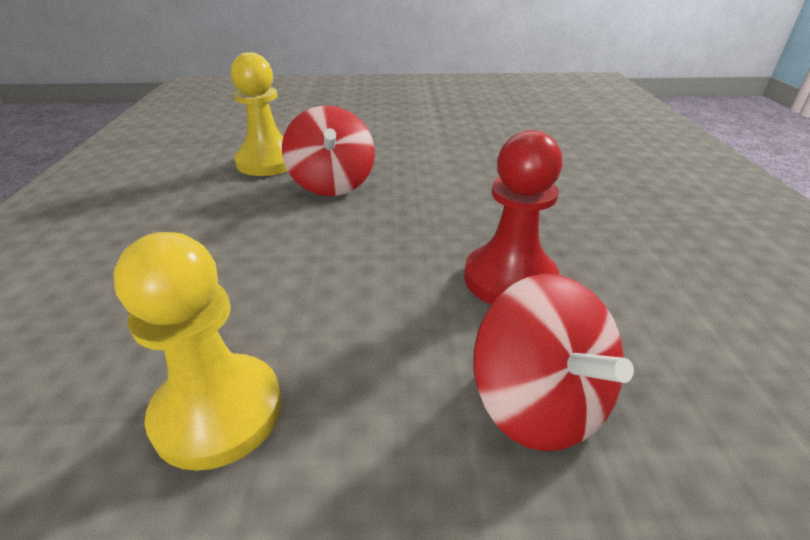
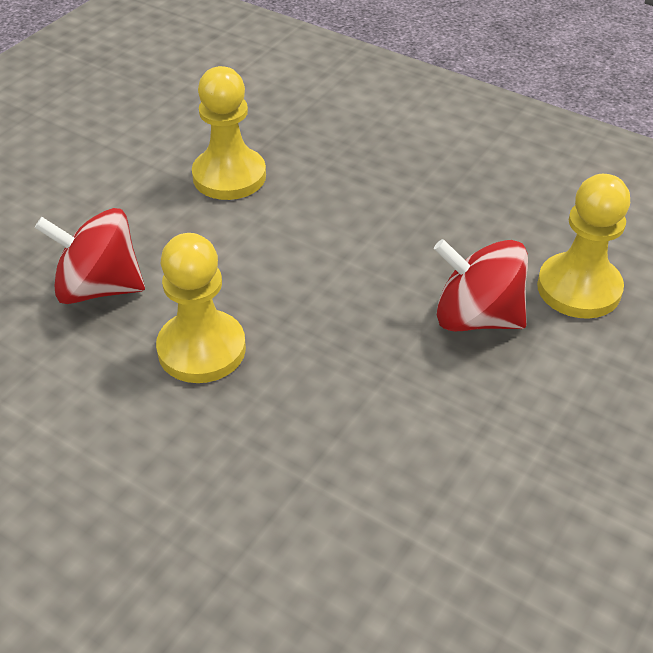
camera: 125 degrees right, 10 degrees up
red pawn [464,130,563,305] -> yellow pawn [156,233,246,383]

